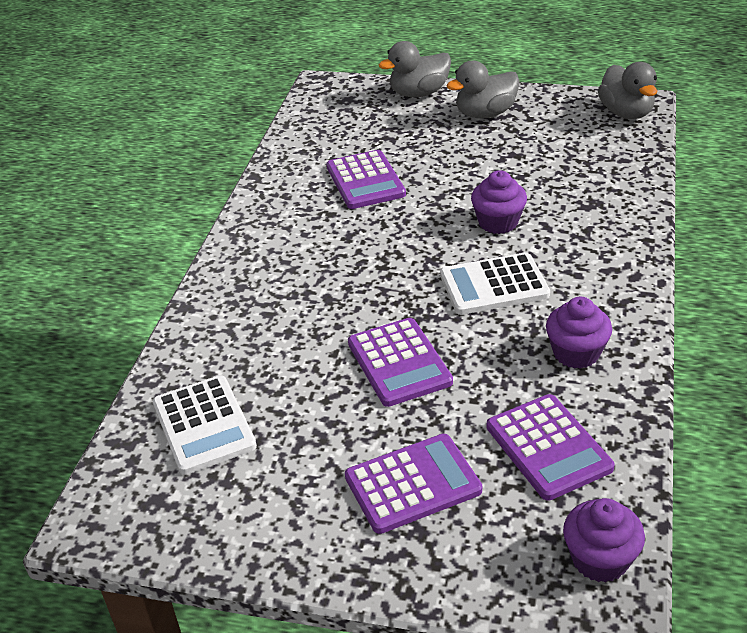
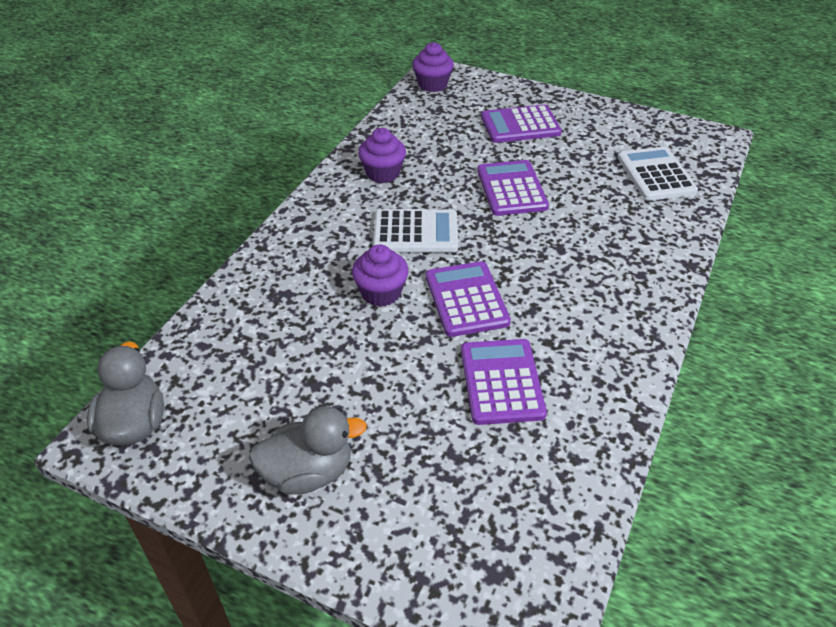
camera: 170 degrees left, 5 degrees up
grey duck [379,41,451,97] -> none
purple calculator [487,394,615,501] -> purple calculator moved to [426,261,511,337]

